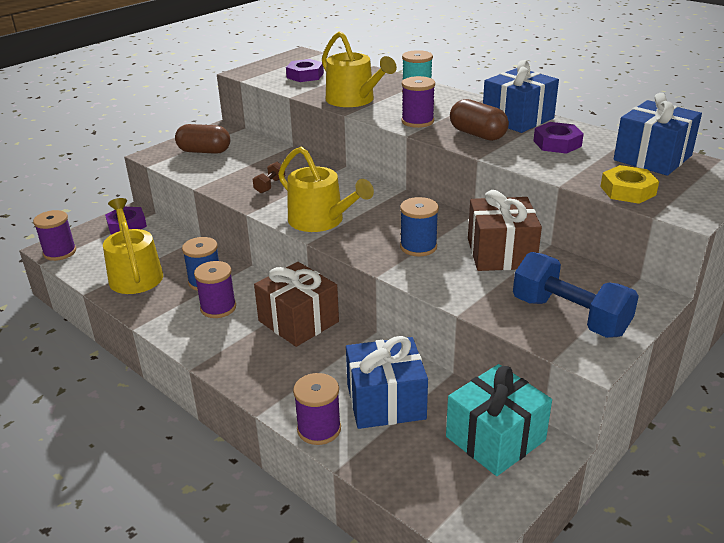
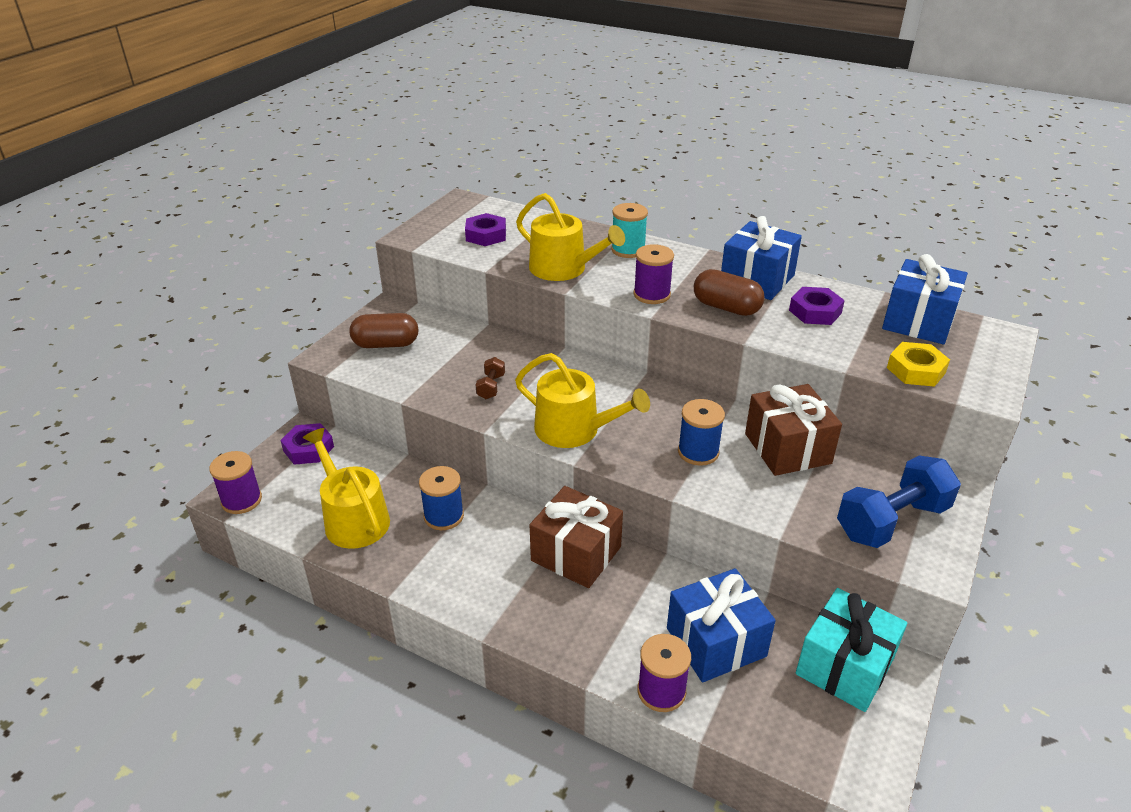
camera: 15 degrees left, 5 degrees up
purple spool [194,261,236,318] -> none
blue dumbbell [513,252,639,338] -> blue dumbbell turned 60 degrees counterclockwise [837,455,961,548]

